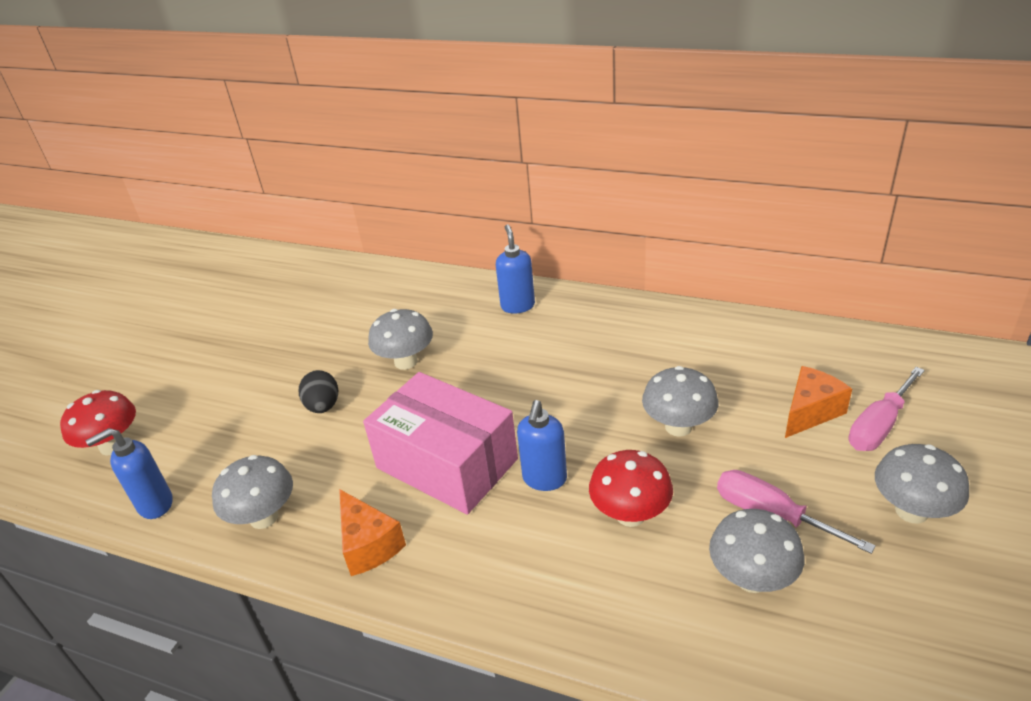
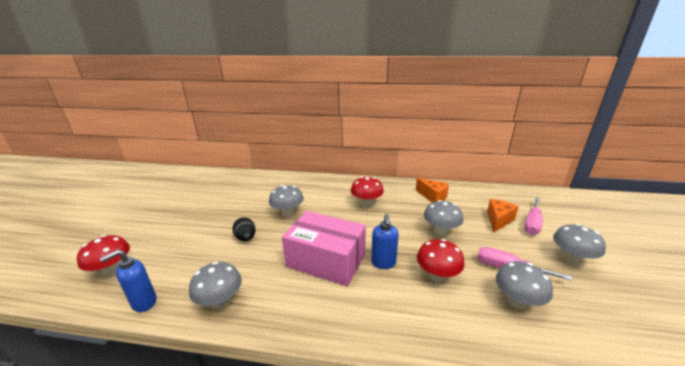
camera: 15 degrees left, 10 degrees down
orange cheese [339,489,406,576] -> orange cheese moved to [416,178,449,202]
blue soap dispenser [496,225,535,314] -> none
none -> red mushroom [351,176,384,207]

